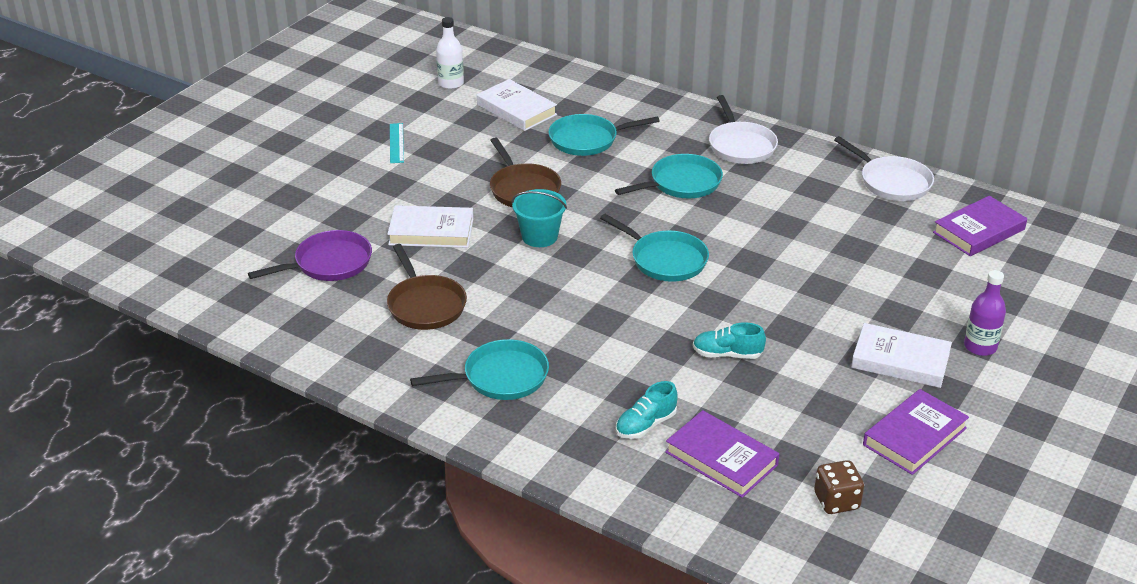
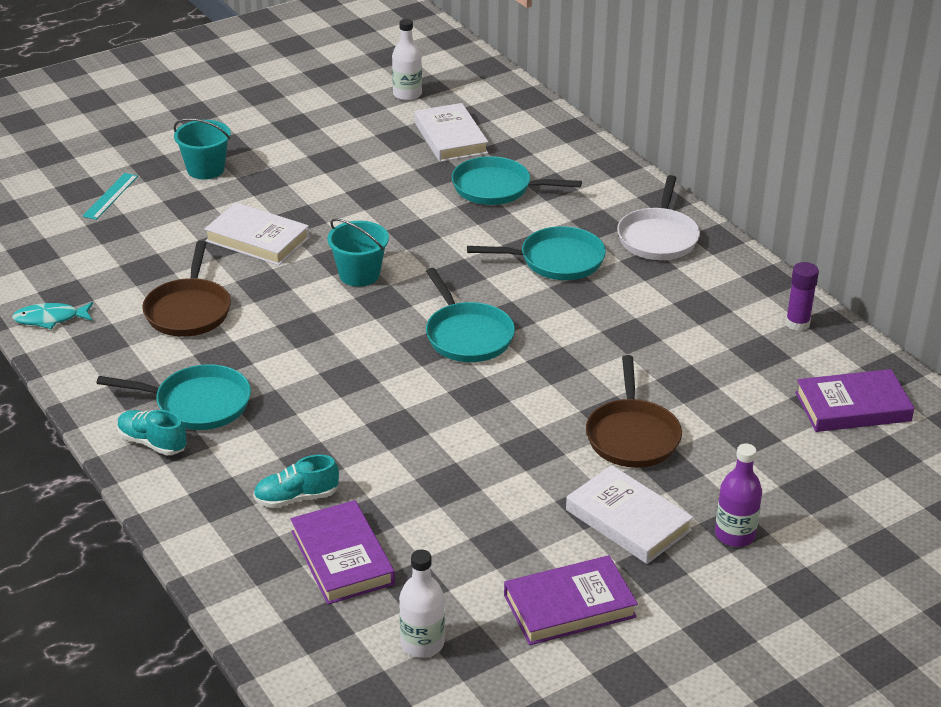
camera: 25 degrees right, 0 degrees up
purple pan [248,230,372,281] -> none
turquoise ruler [390,123,404,163] -> turquoise ruler moved to [82,173,138,220]
brown pan [490,138,561,207] -> brown pan moved to [586,355,682,468]
turquoise shoe [693,322,766,359] -> turquoise shoe moved to [117,410,187,455]
brown dice [814,460,864,514] -> white bottle [399,550,445,658]
white pan [834,136,934,201] -> purple glue stick [785,262,819,331]
none -> turquoise fish [12,302,93,329]
none -> turquoise bucket [174,118,231,179]

